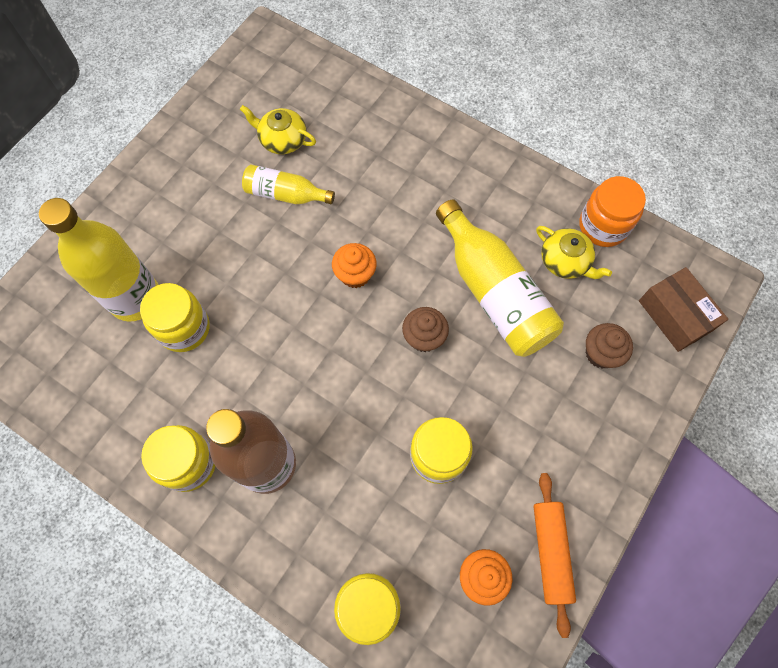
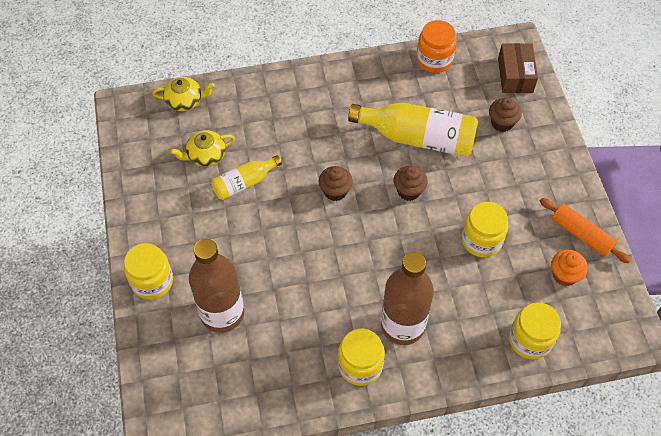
camera: 45 degrees left, 10 degrees down
yellow bottle [39,198,159,321] -> brown bottle [189,239,244,333]
yellow jar [140,283,210,352] -> yellow jar moved to [124,243,173,299]
orange cupcake [332,243,377,288] -> brown cupcake [319,166,353,201]
yellow teapot [536,226,612,279] -> yellow teapot moved to [152,77,215,111]
brown box [639,267,728,352] -> brown box turned 75 degrees clockwise [498,43,538,93]

